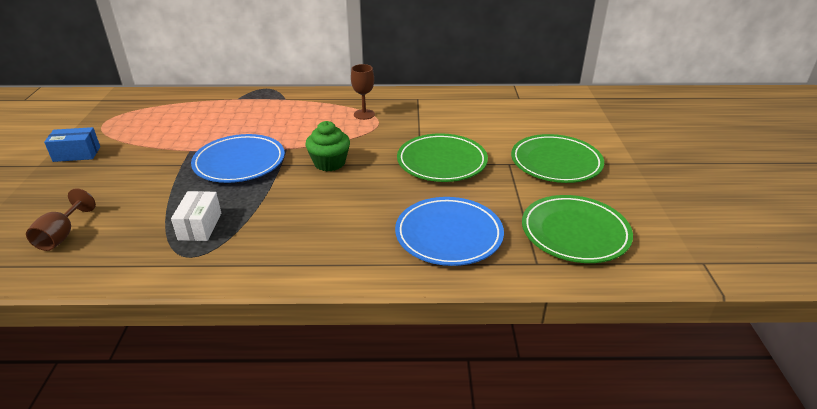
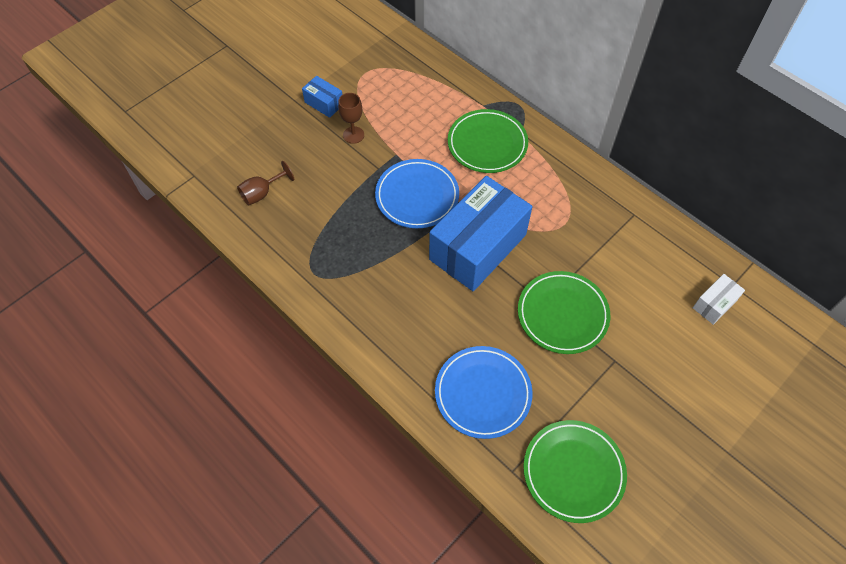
camera: 45 degrees right, 25 degrees up
white box [171,191,221,241] -> white box moved to [693,274,745,325]
green cupcake [305,121,350,171] -> blue box [429,176,532,291]
brown goblet [351,64,375,120] -> brown goblet moved to [338,93,364,144]
green plate [511,134,604,183] -> green plate moved to [448,109,528,173]

